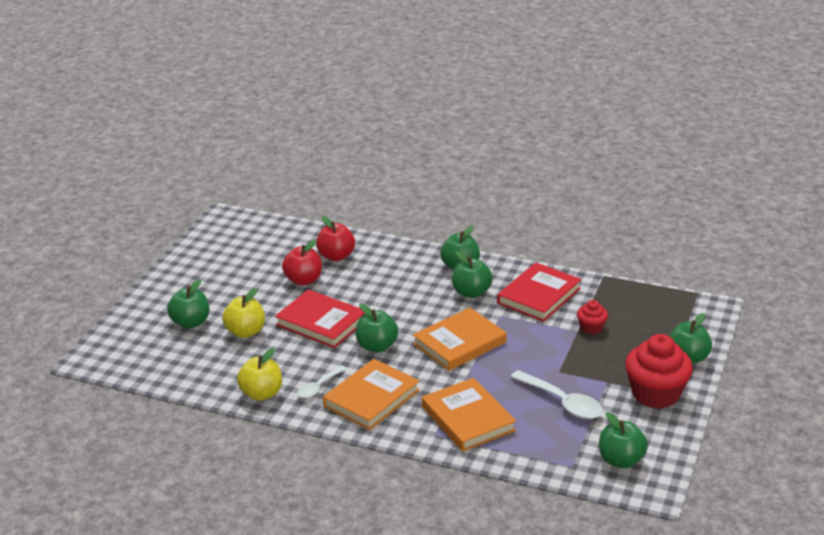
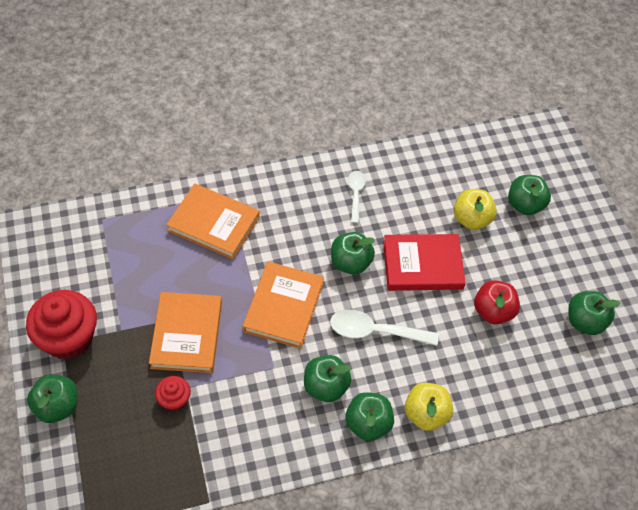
camera: 140 degrees right, 25 degrees up
yellow apple [237,348,282,401] -> yellow apple moved to [405,383,453,431]
red apple [316,216,355,261] -> none
orange book [323,359,420,430] -> orange book moved to [149,292,222,373]
red book [497,262,582,322] -> none
white spoon [511,370,603,419] -> white spoon moved to [330,309,439,346]
green apple [599,412,648,468] -> green apple moved to [568,291,621,335]

